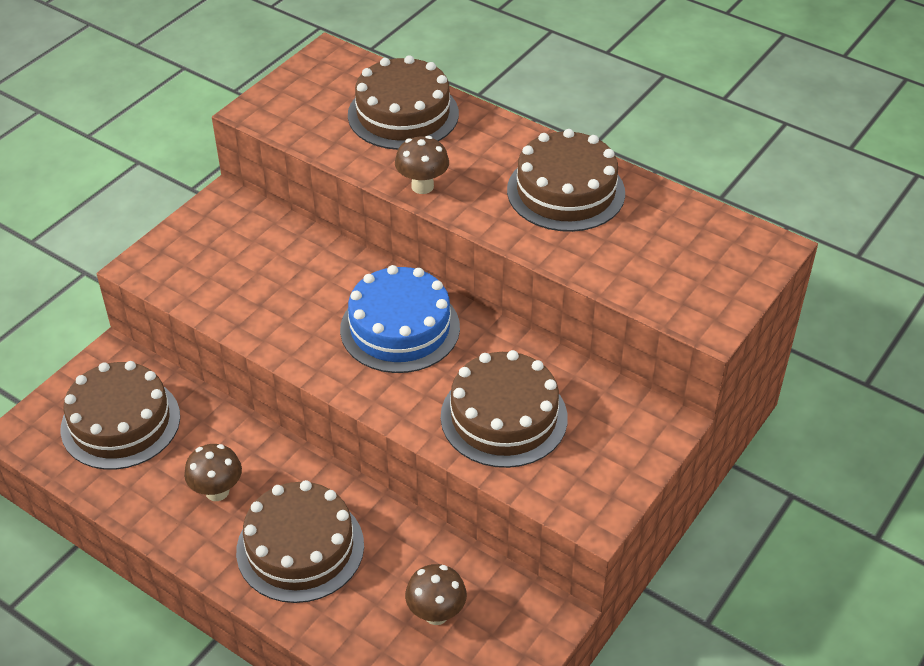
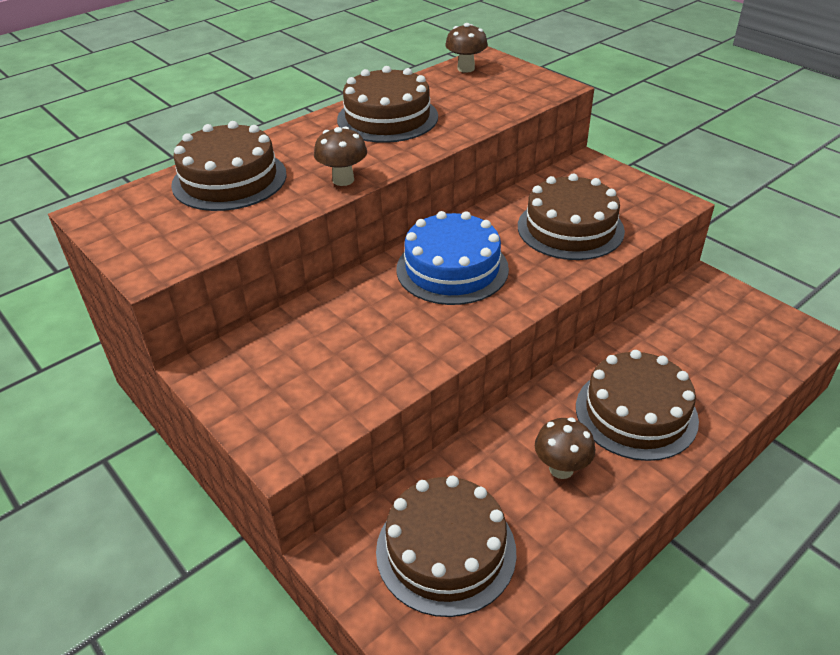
camera: 75 degrees left, 5 degrees down
brown mushroom [405,564,467,625] -> brown mushroom moved to [445,23,488,73]

